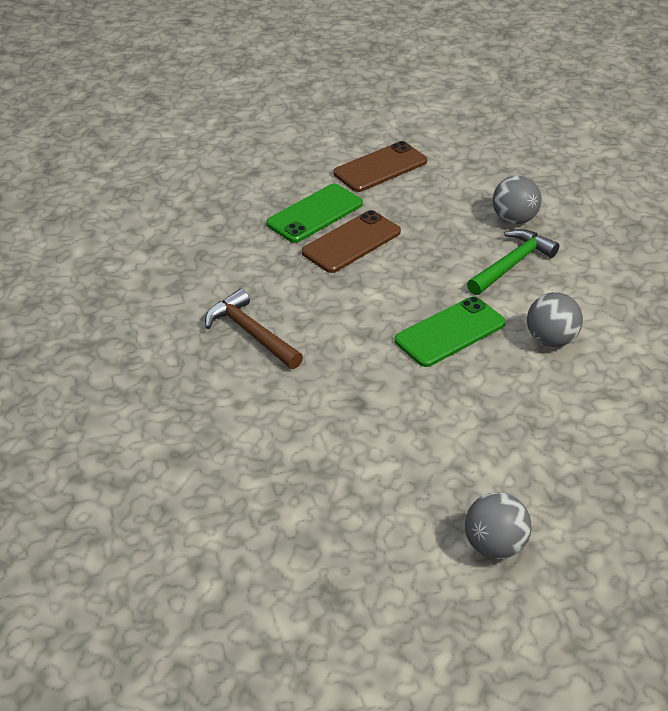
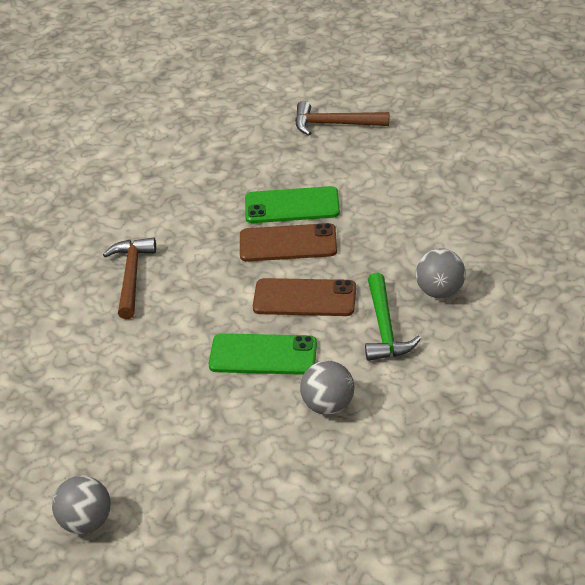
camera: 45 degrees right, 0 degrees up
brown phone [333,141,427,192] -> brown phone moved to [253,278,356,316]
green hammer [467,229,560,295] -> green hammer turned 90 degrees clockwise [365,273,421,361]
none -> brown hammer [295,101,389,135]

